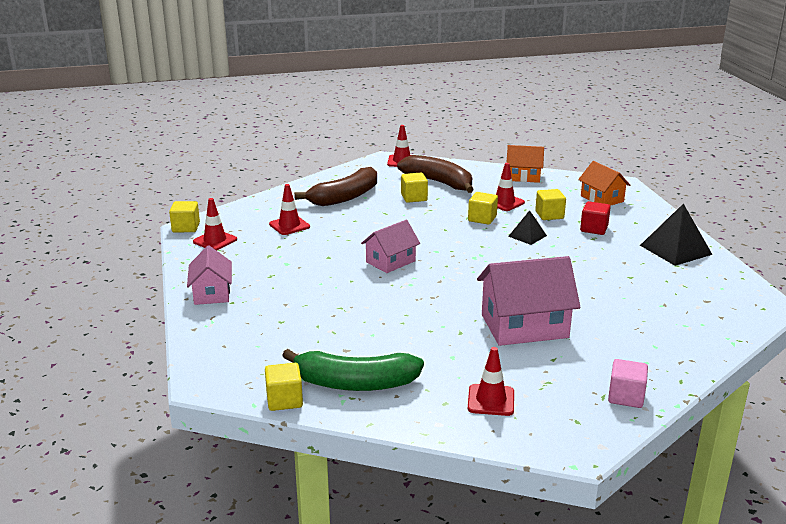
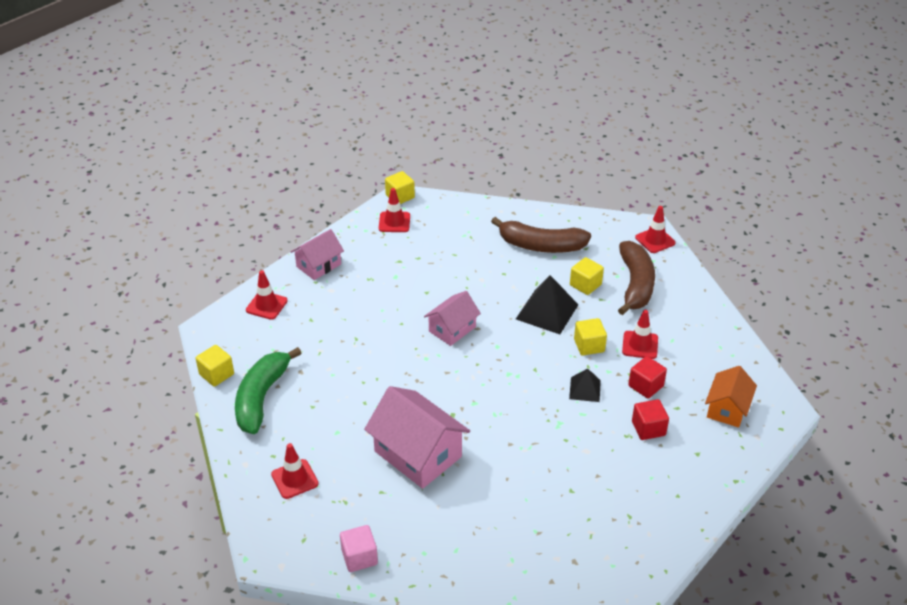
camera: 55 degrees right, 15 degrees up
red traffic cone [269,184,310,235] -> red traffic cone moved to [246,270,288,320]
green banana [282,349,424,391] -> green banana turned 45 degrees clockwise [235,347,302,434]
pink house [361,220,420,273] -> pink house turned 60 degrees counterclockwise [424,291,481,346]
orange house [507,145,544,183] -> none
yellow cube [535,189,566,220] -> red cube [628,356,667,399]
black pyramid [640,203,713,266] -> black pyramid moved to [516,275,579,334]

